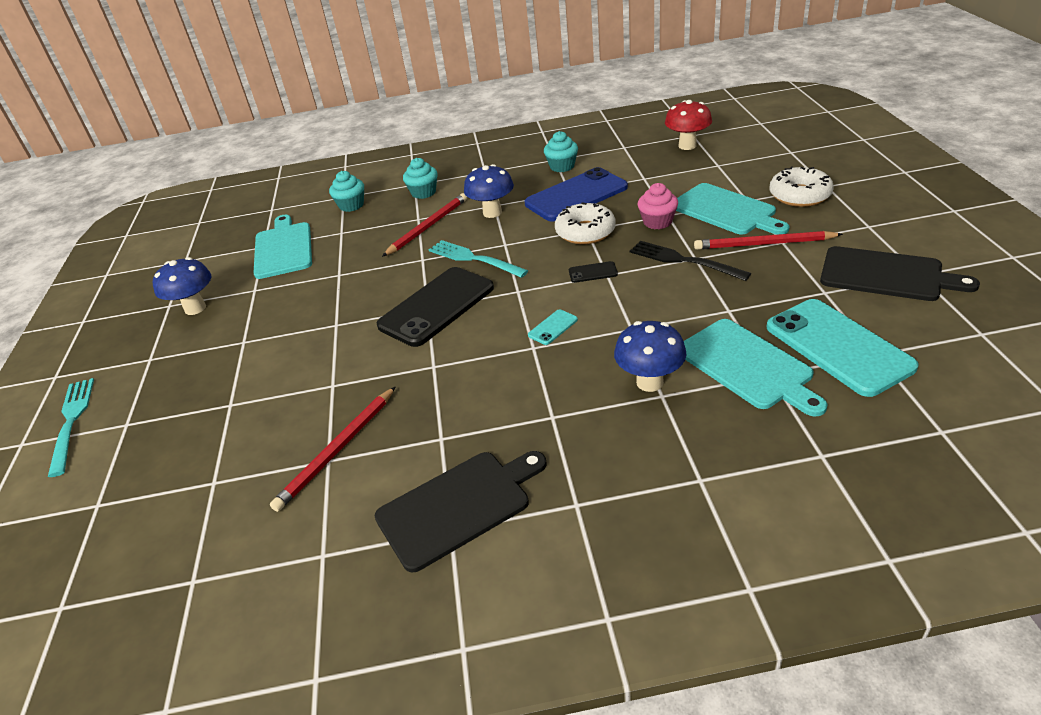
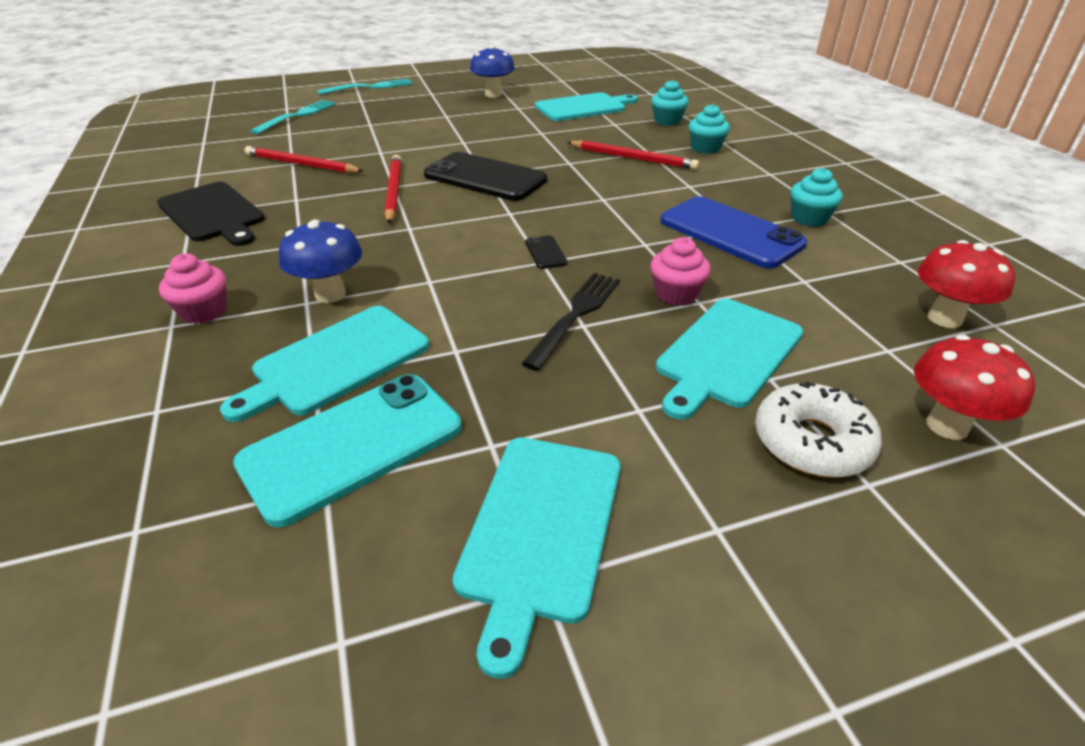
camera: 75 degrees right, 0 degrees up
turquoise fork [429,240,528,278] -> turquoise fork moved to [250,100,336,134]
blue mushroom [464,164,514,218] -> none
turquoise phone [528,309,578,345] -> none
white donut [555,202,616,244] -> none
red pencil [694,231,843,250] -> red pencil moved to [385,155,401,224]
black cutting board [820,246,980,301] -> turquoise cutting board [452,437,620,679]
none -> pink cupcake [159,254,226,324]
none -> red mushroom [914,335,1035,440]

